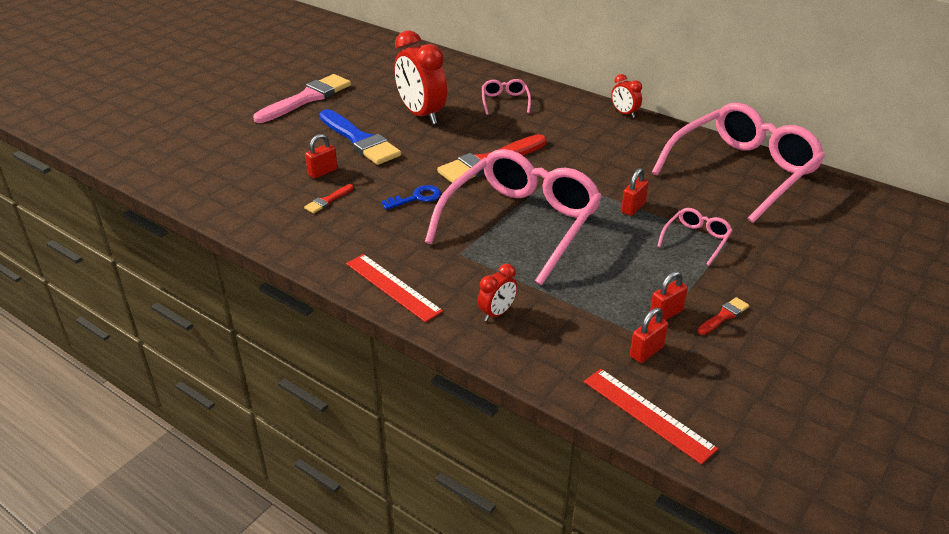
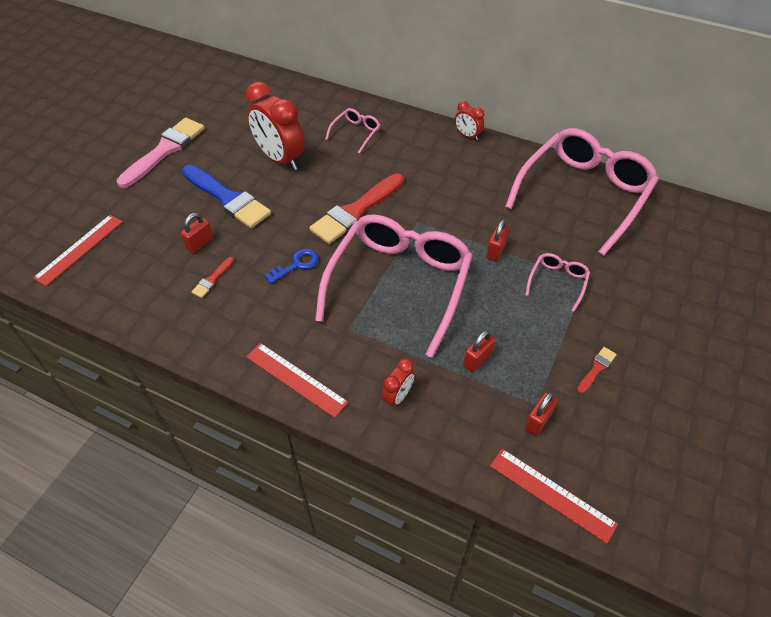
camera: 10 degrees left, 15 degrees up
pink glasses [482,79,531,115] -> pink glasses turned 45 degrees clockwise [325,108,380,154]
red padlock [650,271,688,320] -> red padlock moved to [463,330,495,372]
none -> red ruler [33,215,123,286]

